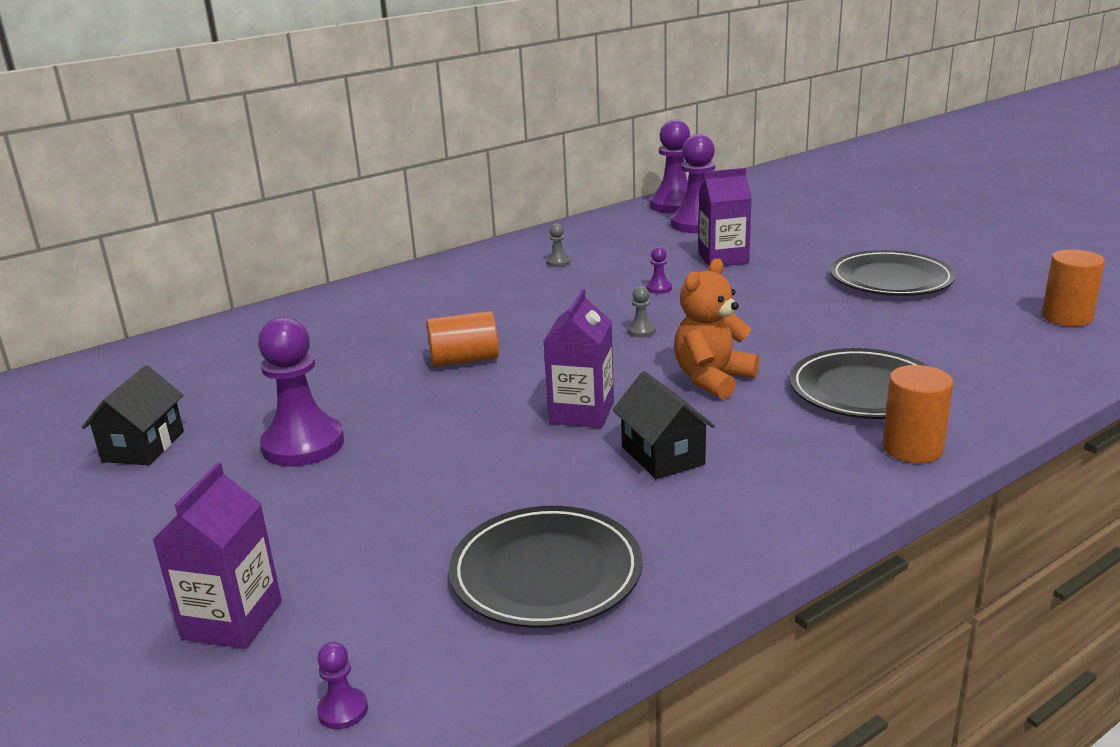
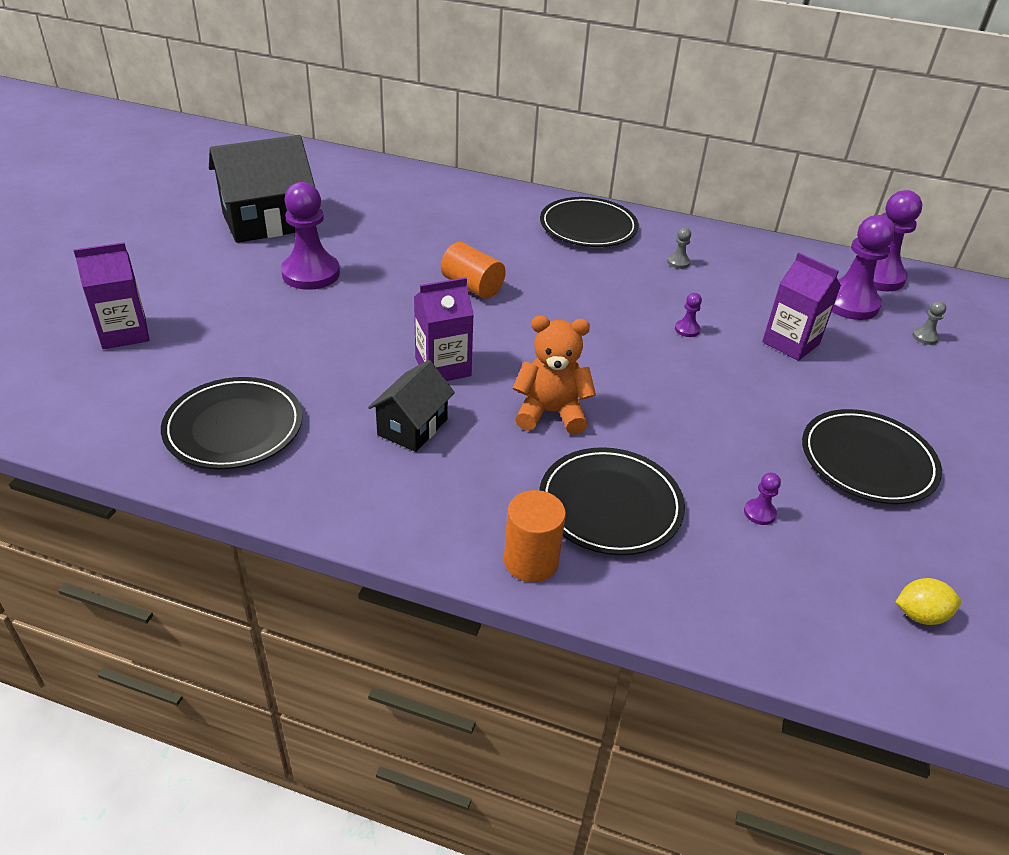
camera: 50 degrees right, 15 degrees up
black house [82,365,184,465] -> black house [209,135,315,243], size x1.75
purple pawn [317,642,368,729] -> purple pawn moved to [744,473,781,525]
grey pawn [627,286,656,338] -> grey pawn moved to [912,301,947,345]
orange cylinder [1042,250,1105,326] -> yellow lemon [896,578,961,625]
none -> black plate [540,197,639,247]

